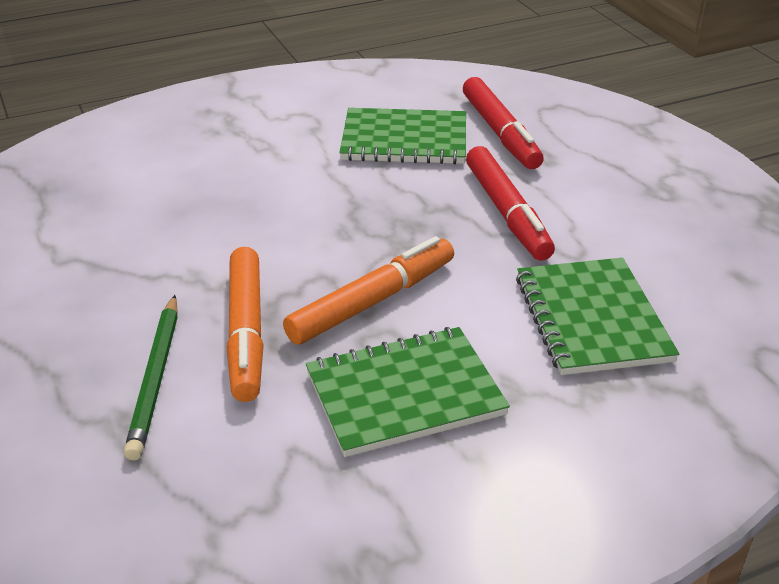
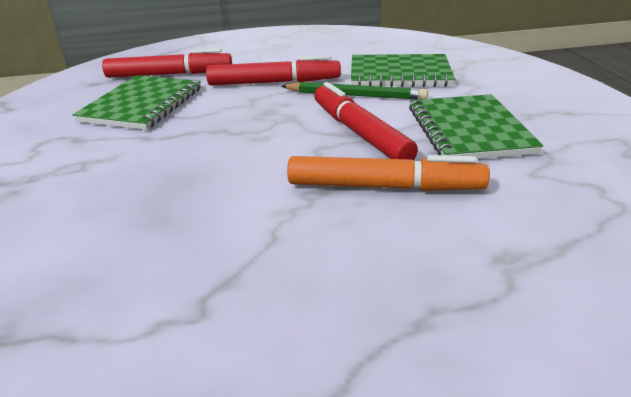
camera: 75 degrees left, 5 degrees down
green pencil [124,295,178,460] -> green pencil moved to [281,82,428,100]
orange marker [283,236,454,344] -> red marker [314,82,418,160]

